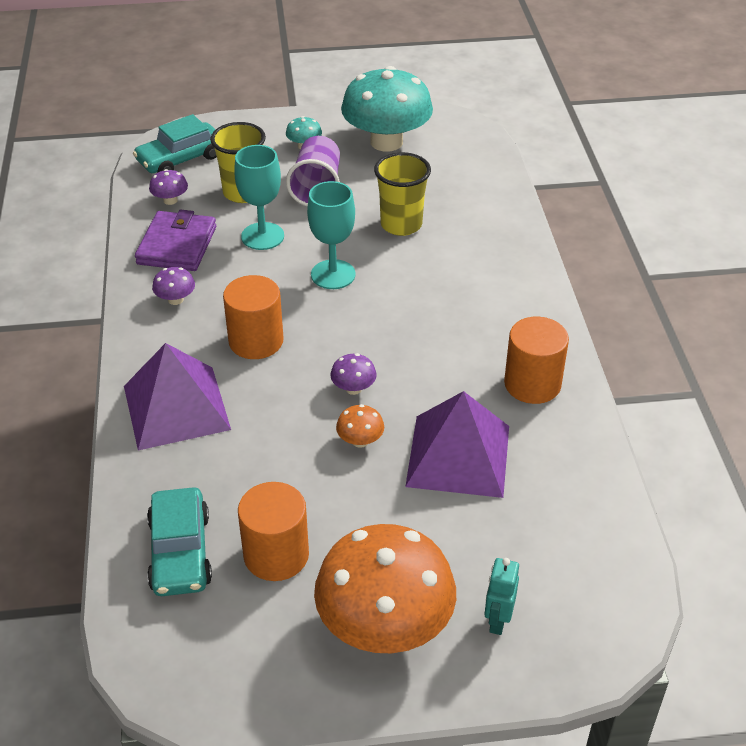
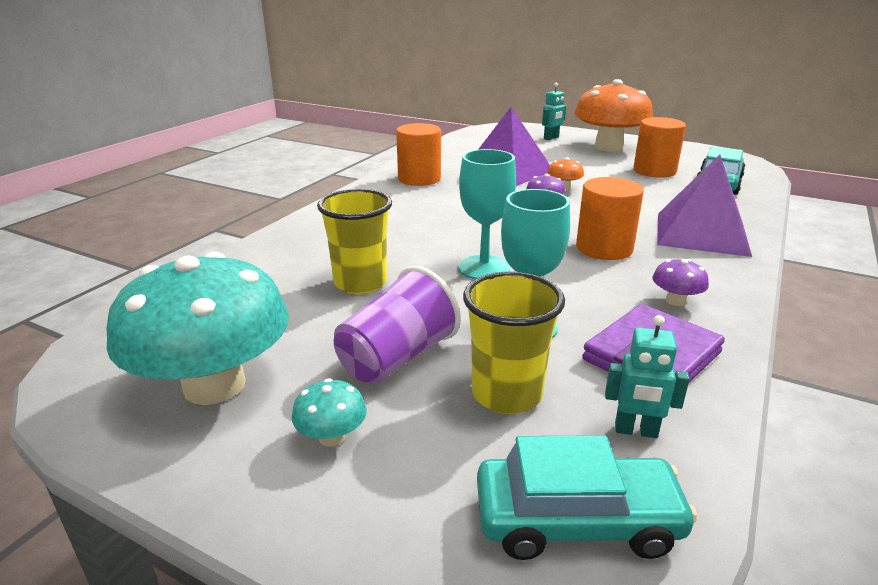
camera: 145 degrees left, 15 degrees down
purple mushroom [149,169,188,205] -> turquoise robot [605,315,690,438]

